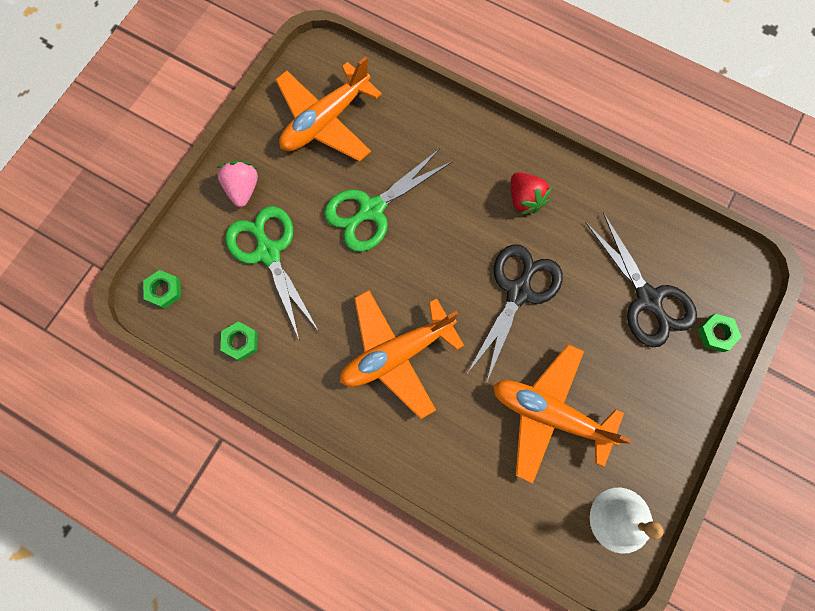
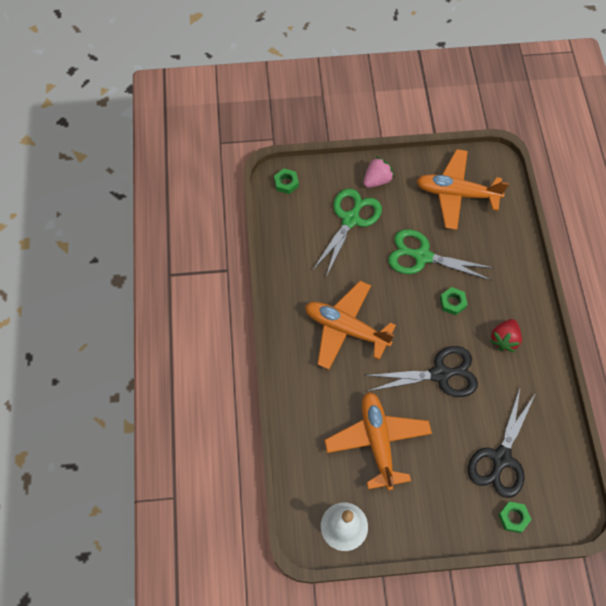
camera: 55 degrees right, 10 degrees down
green nut [220,321,258,361] -> green nut moved to [440,287,468,316]

